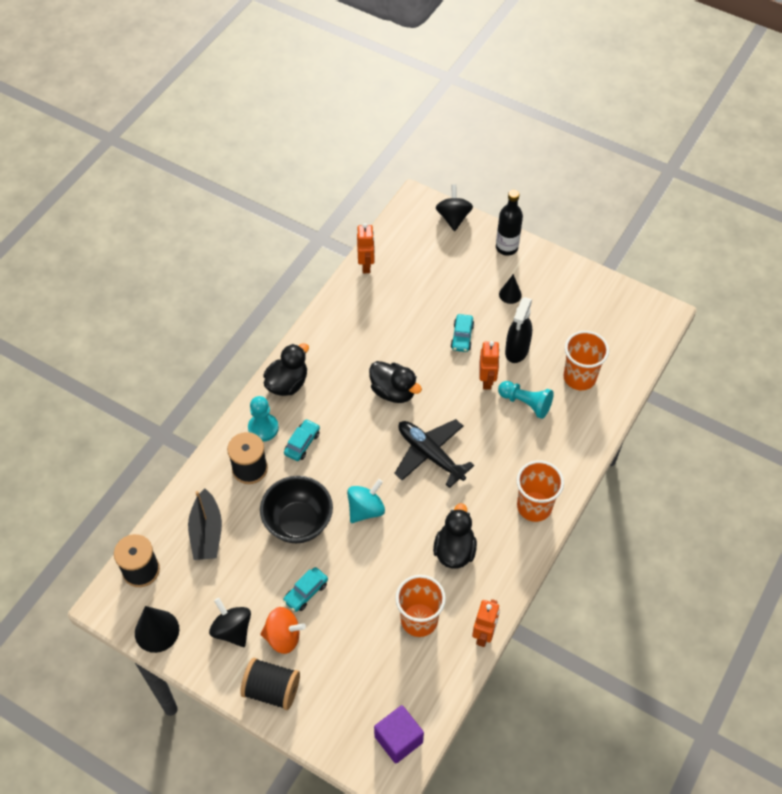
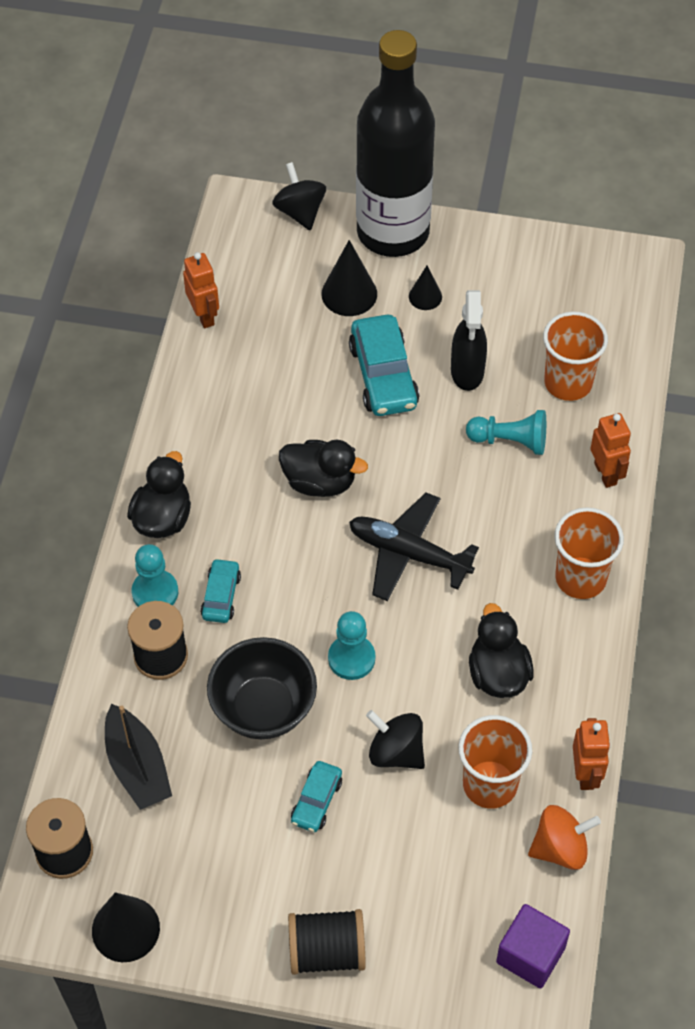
camera: 20 degrees left, 0 degrees up
black spinning top [209,598,251,647] -> black spinning top moved to [366,710,425,769]
orange spinning top [260,607,306,654] -> orange spinning top moved to [528,805,601,870]
turquoise spinning top [347,479,385,523] -> turquoise pawn [328,611,375,680]
turquoise car [451,314,474,352] -> turquoise car [349,315,419,416], size x1.80
orange robot [479,341,500,390] -> orange robot moved to [590,413,631,488]
black bottle [496,190,523,256] -> black bottle [356,30,435,257], size x2.15
none -> black cone [321,240,377,316]

